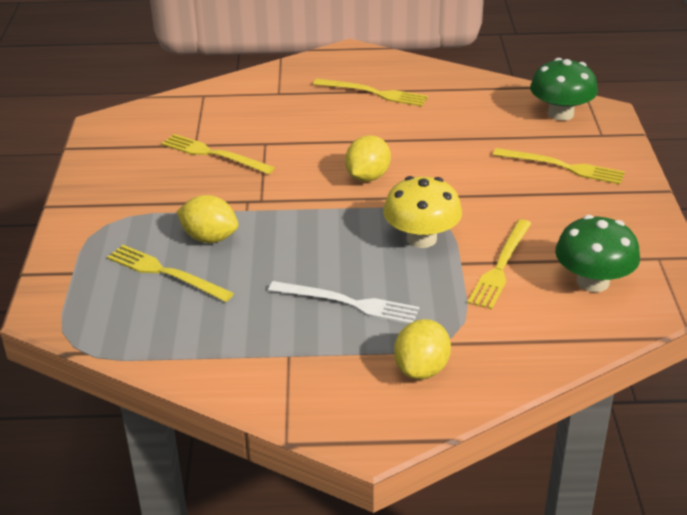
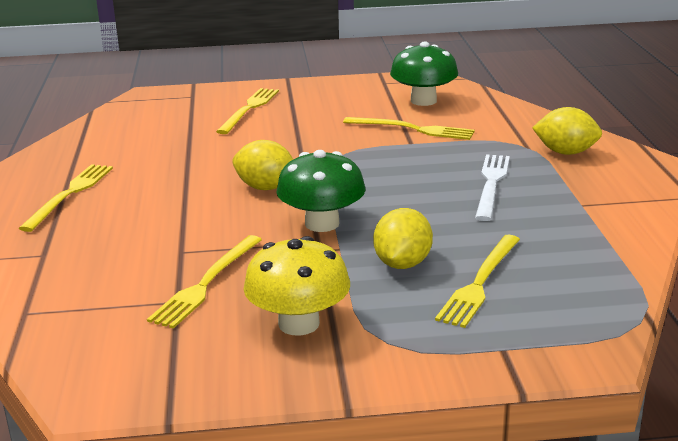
camera: 95 degrees left, 10 degrees down
yellow mushroom [383,176,462,248] -> yellow mushroom moved to [243,236,350,336]
green mushroom [530,58,598,121] -> green mushroom moved to [276,150,366,232]

